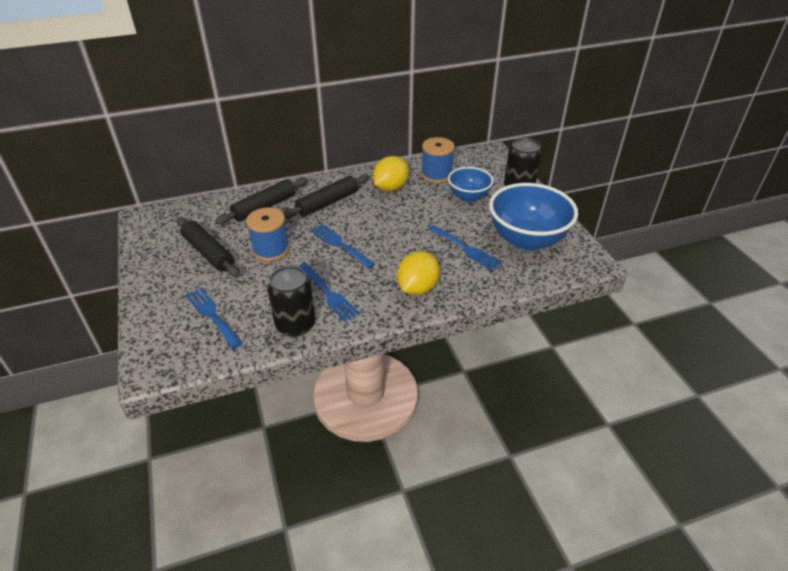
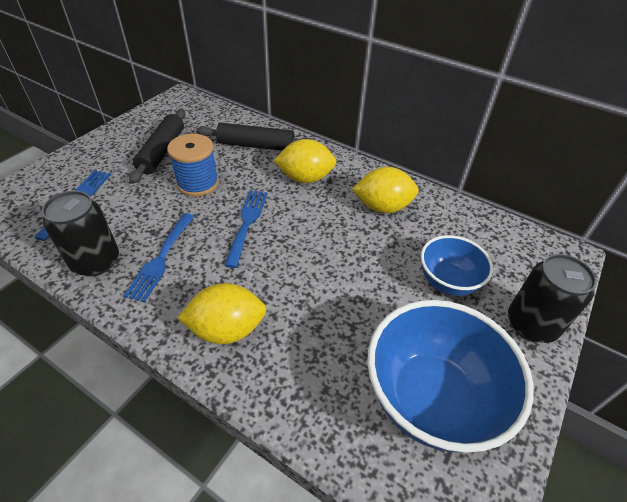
camera: 50 degrees right, 5 degrees up
black rolling pin [283,174,369,219] -> yellow lemon [274,139,336,183]
blue spool [421,137,455,183] -> none
blue fork [427,225,502,271] -> none

